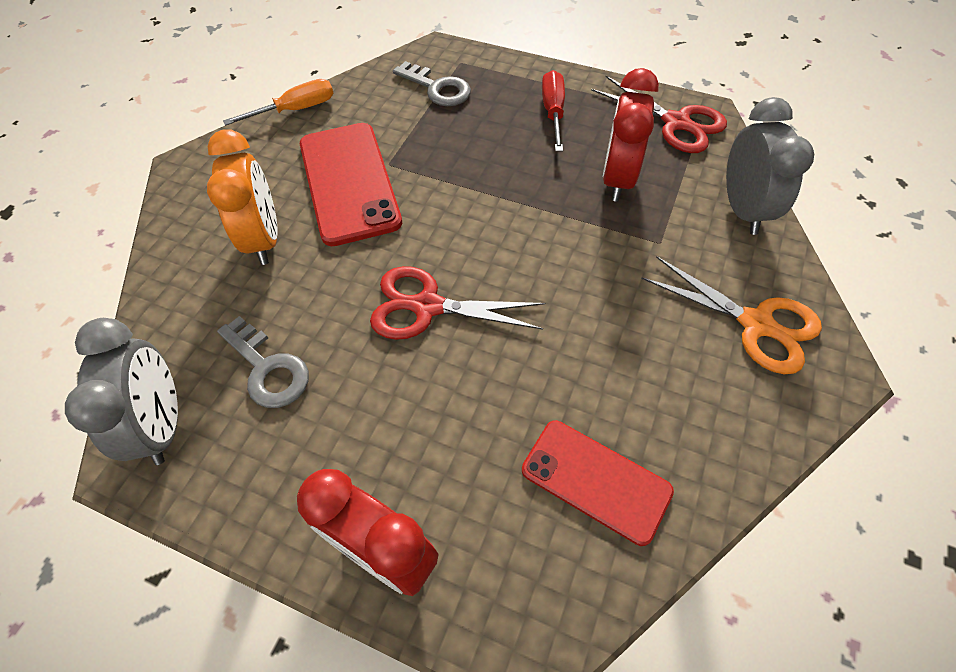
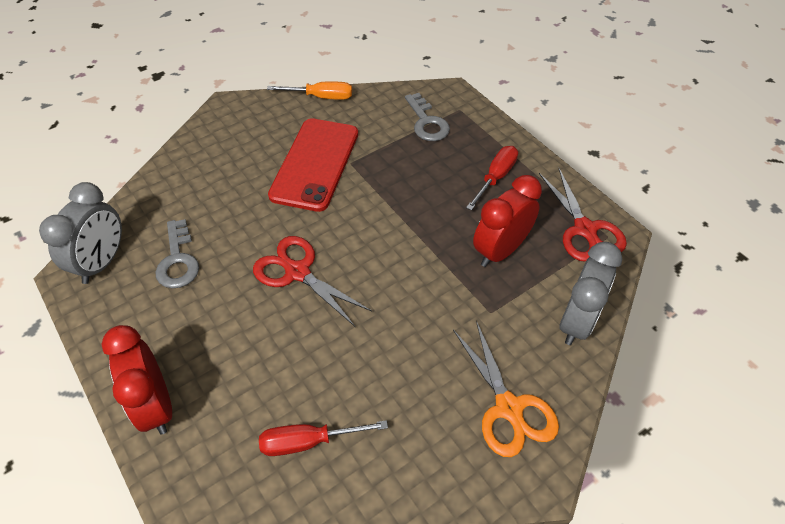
camera: 30 degrees right, 5 degrees down
orange clock [207,130,278,265] -> none
red phone [522,420,674,546] -> red screwdriver [259,420,388,456]

